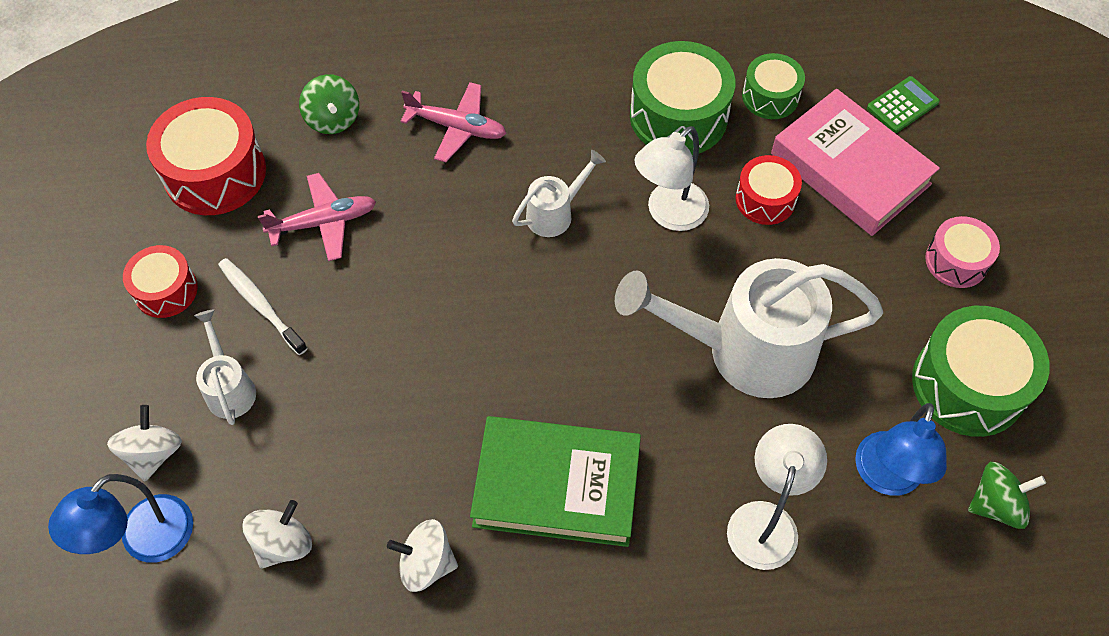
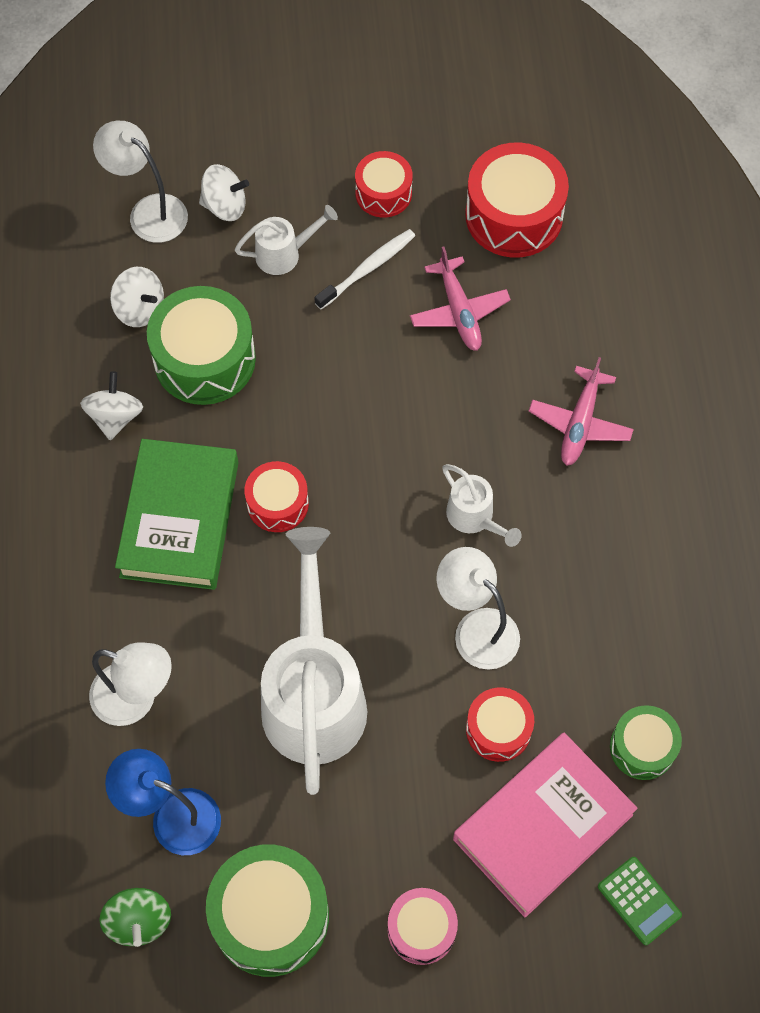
camera: 90 degrees right, 5 degrees up
blue lamp [48,474,193,563] -> white lamp [93,121,188,243]
green spinning top [299,74,359,134] -> none
green drum [630,41,735,155] -> green drum moved to [147,286,256,405]
none -> red drum [245,461,309,532]

